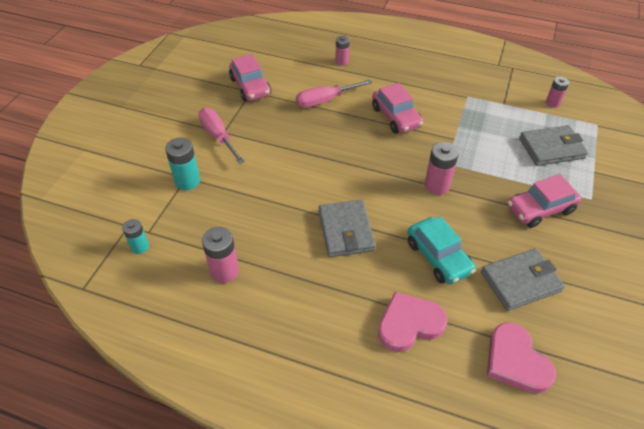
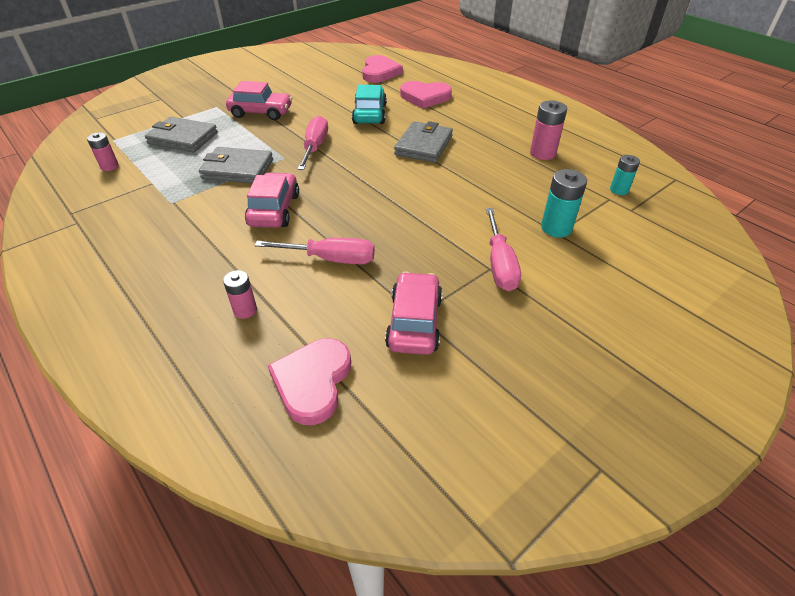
camera: 150 degrees left, 5 degrees down
pink battery [425,142,459,195] -> pink screwdriver [297,116,328,170]
grey wallet [481,248,565,311] -> grey wallet moved to [199,147,273,183]
none -> pink heart [268,338,351,425]

